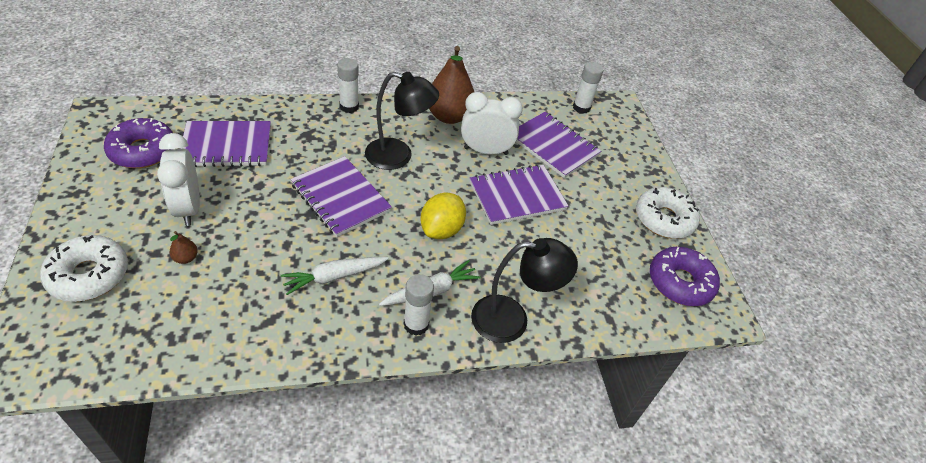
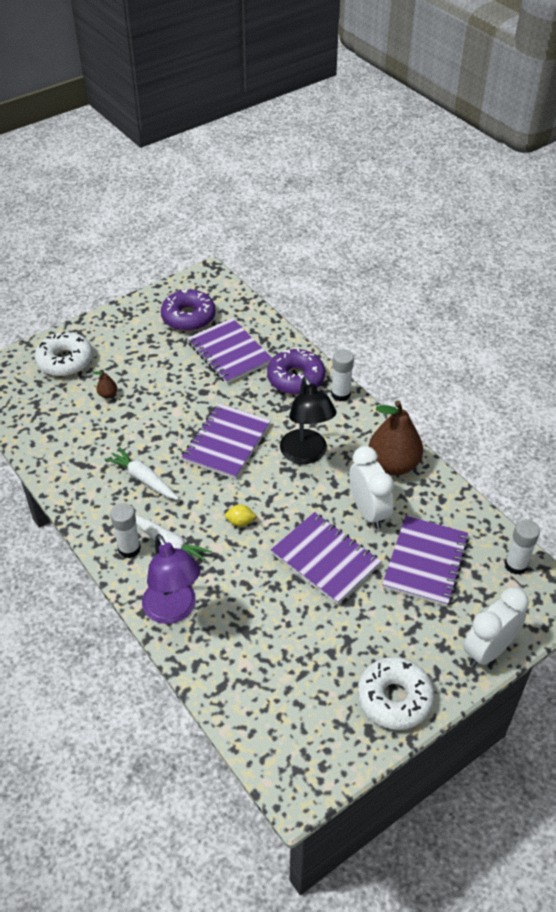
camera: 70 degrees right, 0 degrees up
white clock [157,133,200,226] -> white clock moved to [464,587,529,668]
yellow lemon [420,193,466,239] -> yellow lemon [225,505,256,527], size x0.52
black lamp [471,238,578,343] -> purple lamp [142,534,201,624]
purple donut [650,247,720,306] -> purple donut moved to [267,348,325,395]

